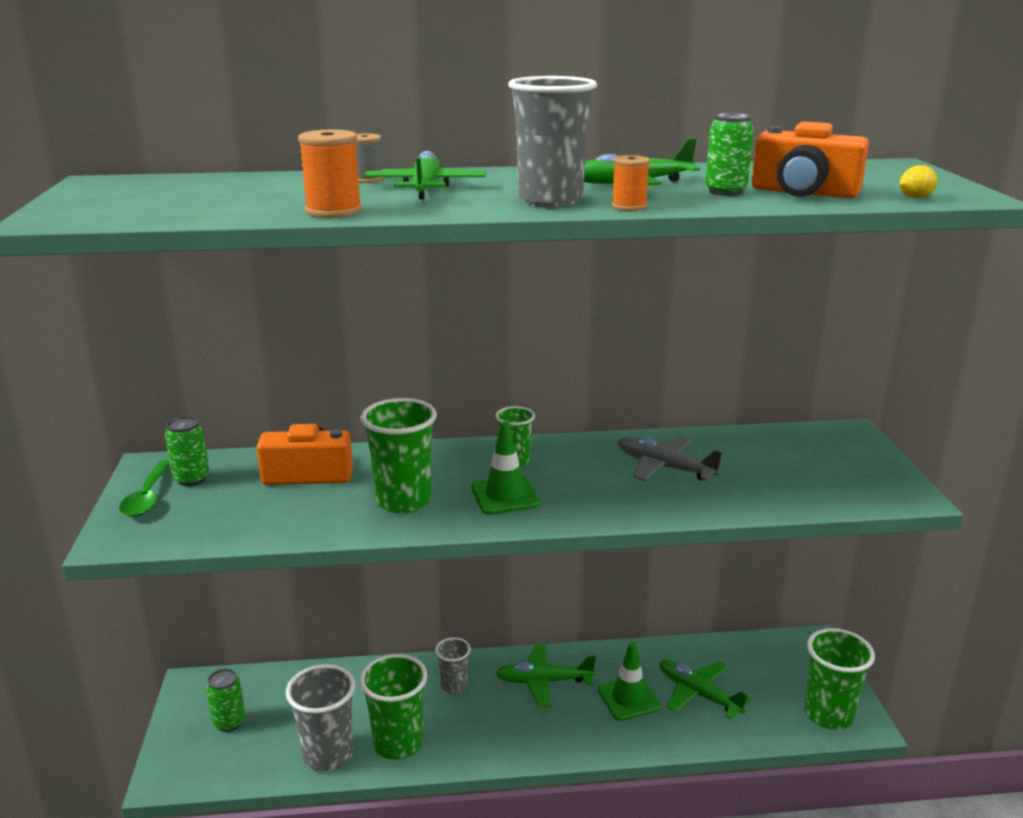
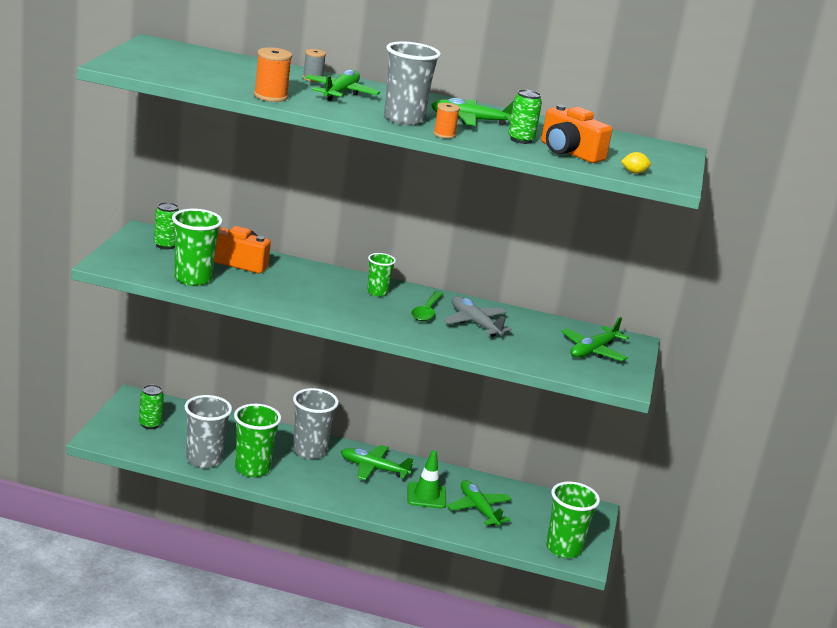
camera: 15 degrees right, 0 degrees up
green spoon [119,460,170,517] -> green spoon moved to [411,291,444,322]
green cup [361,398,437,514] -> green cup moved to [172,209,223,286]
grey cup [435,637,471,693] -> grey cup [293,388,339,459], size x1.73
green traffic cone [471,421,540,515] -> none
none -> green plane [561,317,629,361]

